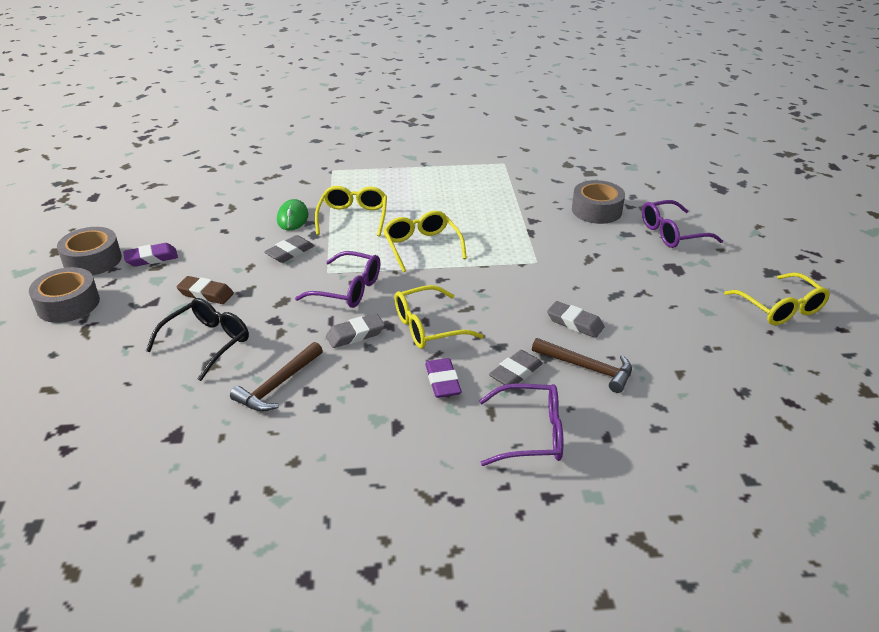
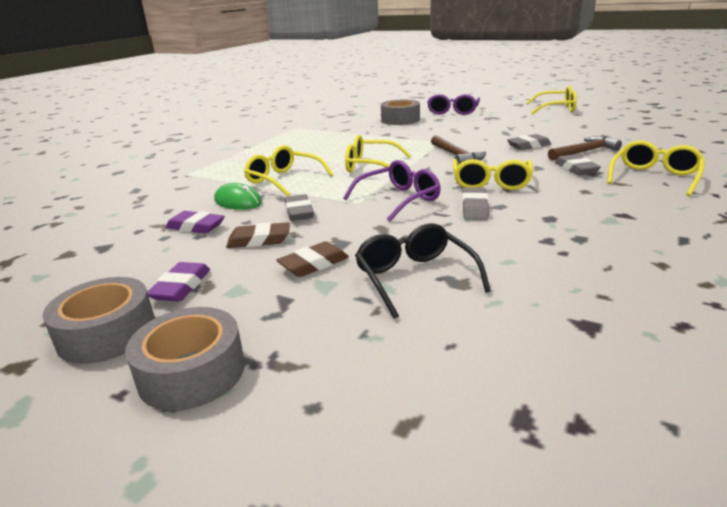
camera: 55 degrees left, 10 degrees down
brown hammer [230,342,323,412] -> brown hammer moved to [431,135,486,164]
purple eraser [425,358,462,398] -> purple eraser moved to [166,211,225,234]
purple glasses [479,383,563,466] -> yellow glasses [607,141,705,196]
none -> brown eraser [226,222,290,248]

